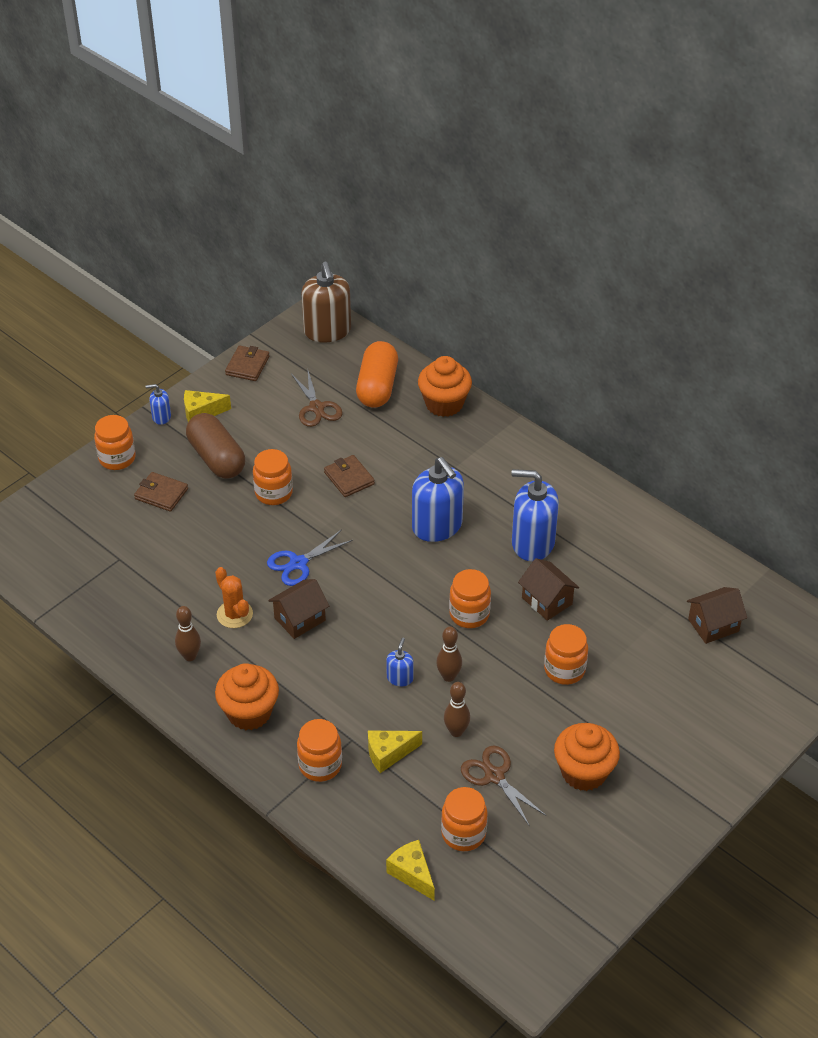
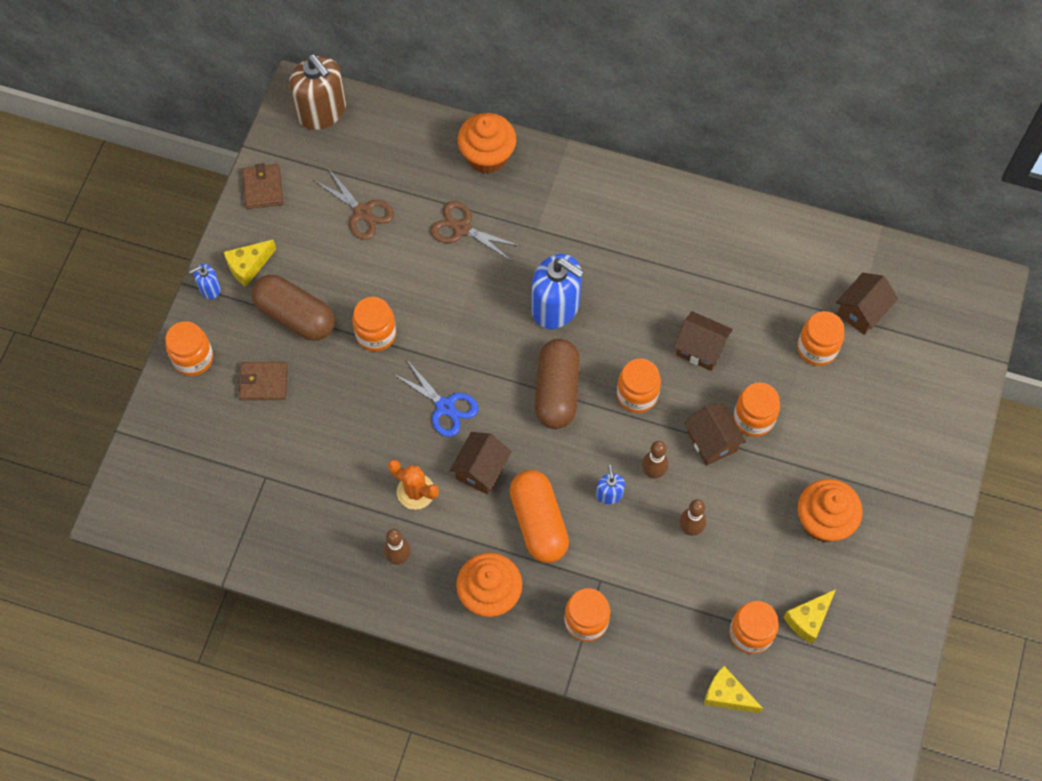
camera: 25 degrees left, 20 degrees up
blue scissors [267,530,353,586] -> blue scissors turned 75 degrees counterclockwise [392,359,479,437]
brown wallet [324,455,375,497] -> none
orange capsule [356,341,398,408] -> orange capsule moved to [510,470,569,563]
yellow cheese [368,730,422,773] -> yellow cheese moved to [784,589,836,644]
brown scissors [461,746,546,825] -> brown scissors moved to [430,201,520,261]
blue soap dispenser [511,469,559,561] -> none
none -> brown capsule [535,339,580,429]
none -> brown house [684,404,746,466]
none -> orange jar [797,311,844,366]

